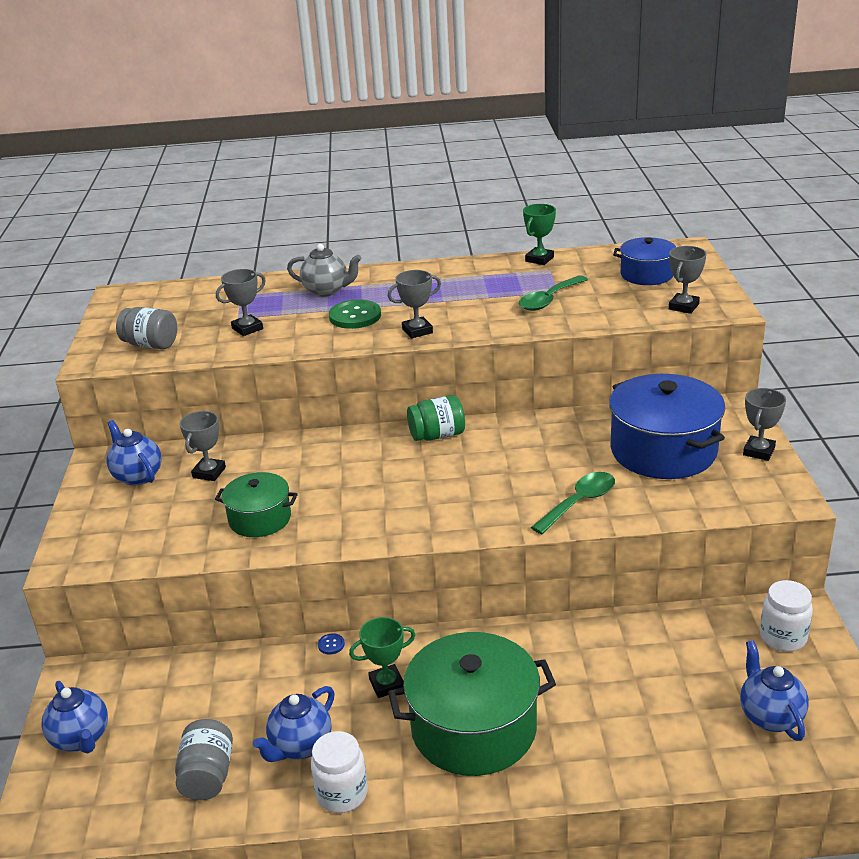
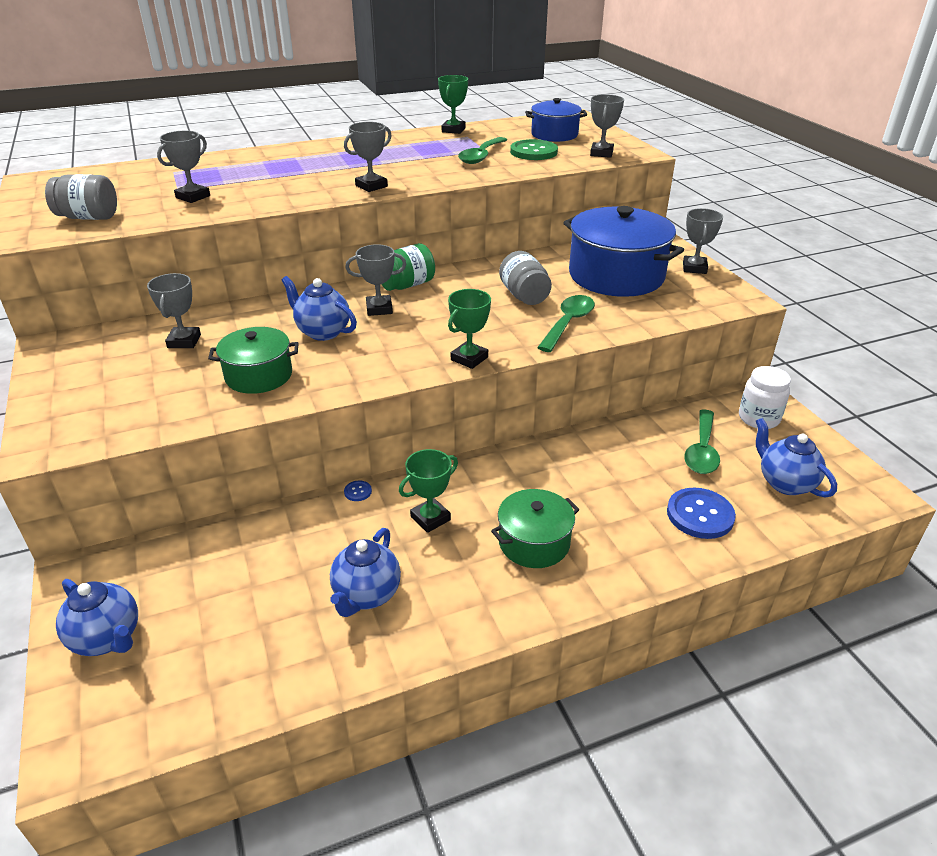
camera: 20 degrees left, 5 degrees up
blue teapot [106,420,162,486] -> blue teapot moved to [281,276,357,341]
grey jar [175,719,233,800] -> grey jar moved to [499,251,552,305]
grey teapot [287,244,362,297] -> none
white jar [311,731,368,813] -> none
green button [329,299,381,329] -> green button moved to [510,139,558,160]
green pot [388,632,556,776] -> green pot [491,489,580,568], size x0.57
none -> grey trophy [345,244,406,316]
none -> green trophy [448,289,491,369]
none -> blue button [667,488,736,539]
none -> green spoon [684,409,720,474]

